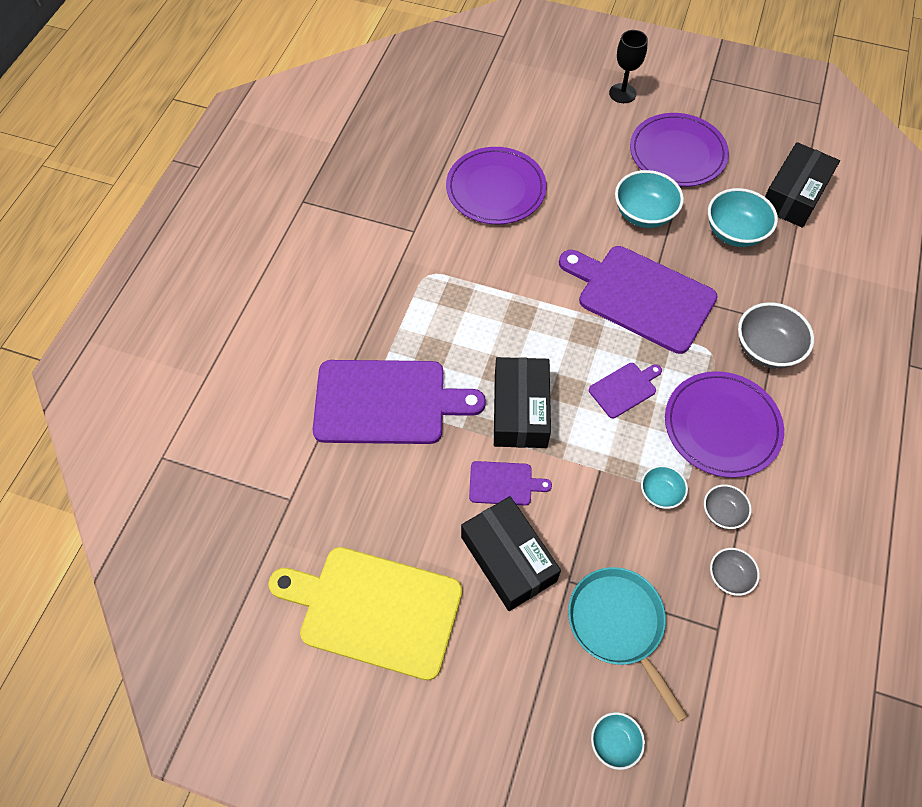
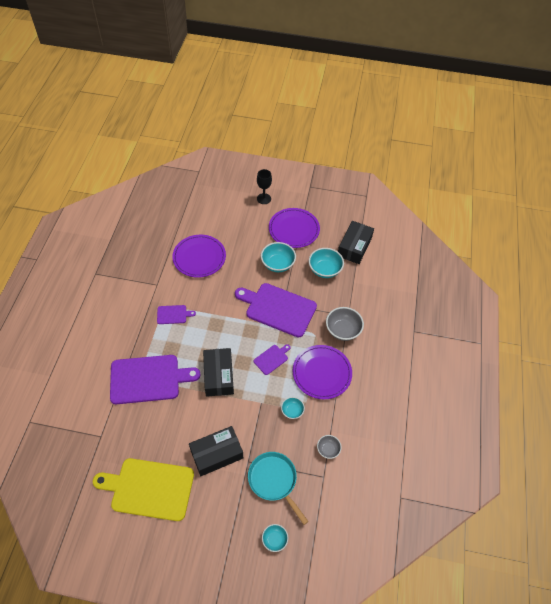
camera: 10 degrees left, 5 degrees down
black box [461,496,561,611] -> black box turned 75 degrees counterclockwise [189,426,243,476]
purple cutting board [469,461,552,506] -> purple cutting board moved to [157,305,196,324]
grey bowl [704,484,752,529] -> none

